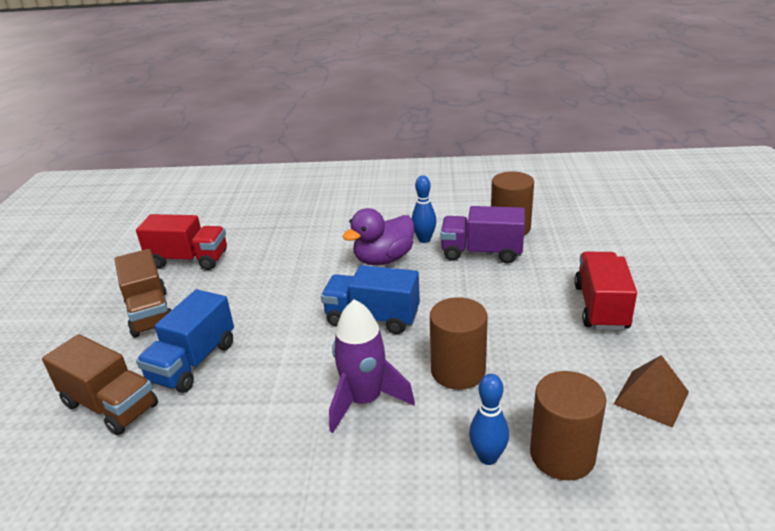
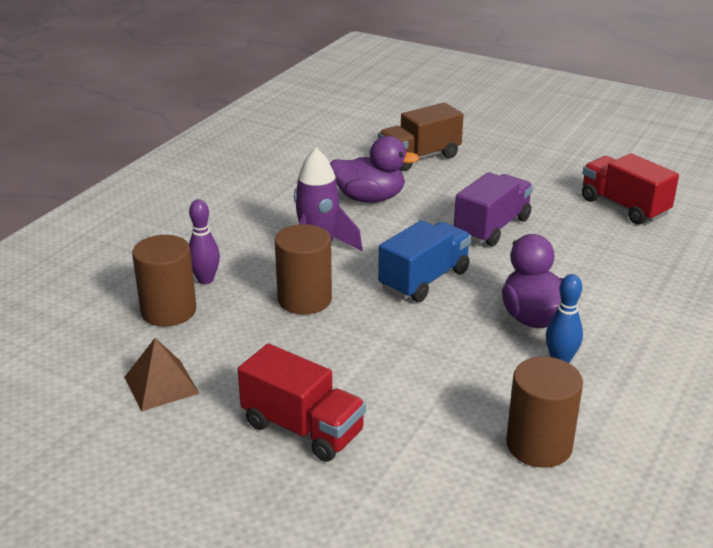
camera: 115 degrees right, 0 degrees up
brown truck [114,249,171,338] -> none
red truck [136,214,227,270] -> red truck turned 105 degrees clockwise [582,153,679,225]
blue truck [136,289,234,393] -> none
purple truck [440,206,525,263] -> purple truck moved to [454,172,533,247]
blue bowling pin [469,374,509,465] -> purple bowling pin [189,199,220,284]
none -> purple duck [330,136,419,203]

